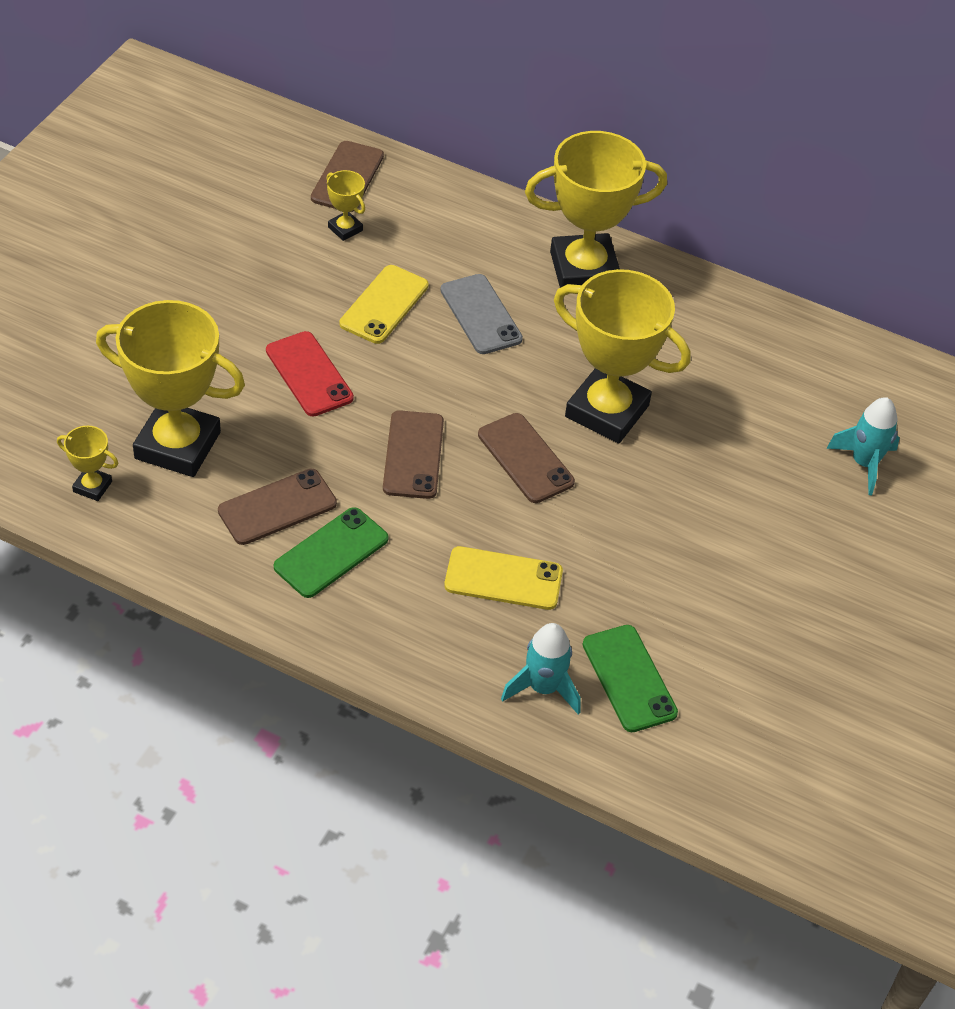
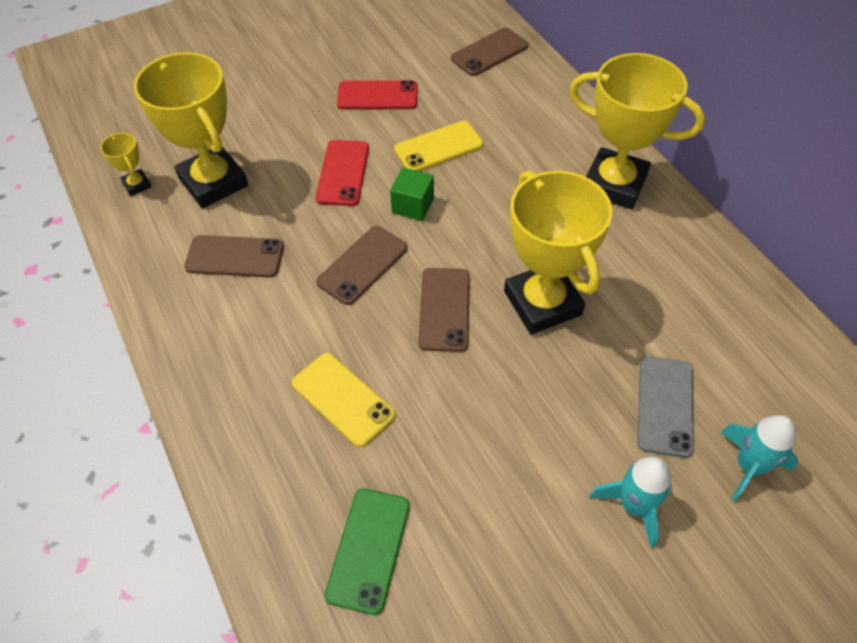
camera: 40 degrees right, 5 degrees up
green phone [274,507,388,598] -> none
yellow trophy [326,170,365,241] -> none
grey phone [440,274,523,354] -> grey phone moved to [637,356,694,458]
turquoise rocket [501,623,581,714] -> turquoise rocket moved to [590,457,672,548]
none -> red phone [337,80,418,109]
none -> green cube [390,167,434,221]

